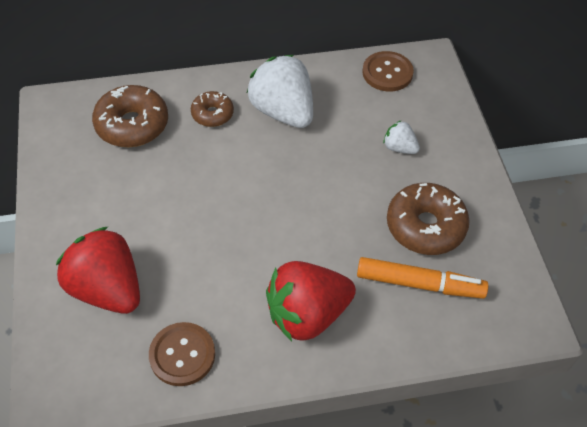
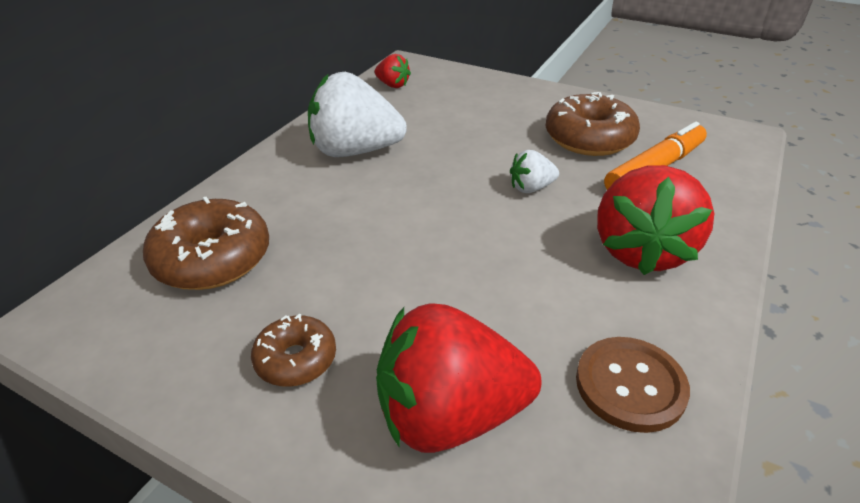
camera: 50 degrees left, 15 degrees down
brown donut [191,91,234,127] -> brown donut moved to [251,313,336,387]
brown button [362,51,414,92] -> red strawberry [375,54,411,88]
white strawberry [383,120,420,154] -> white strawberry moved to [510,150,559,193]

